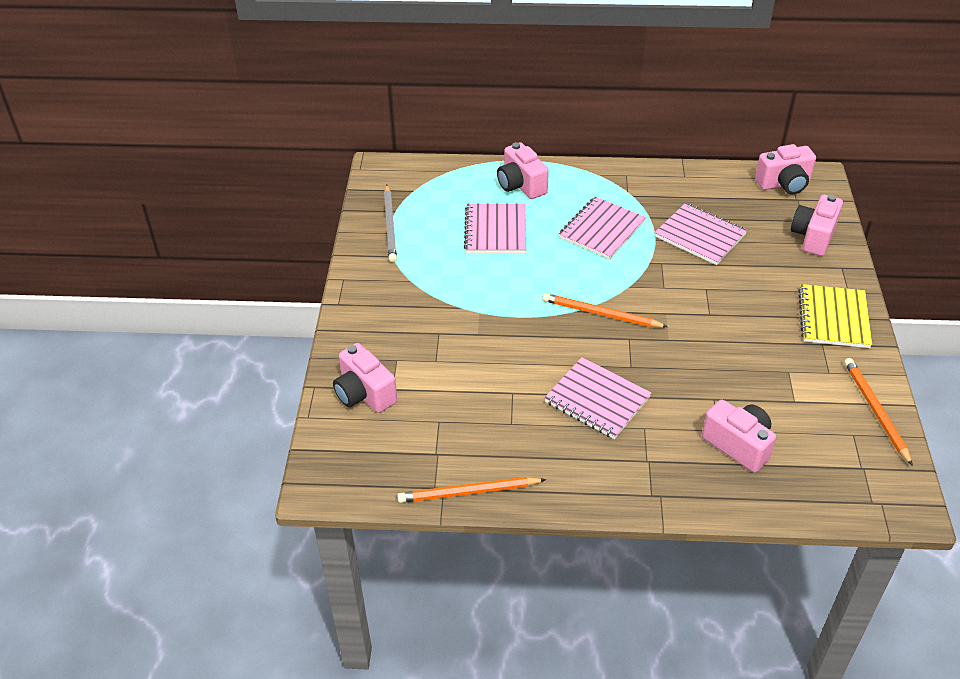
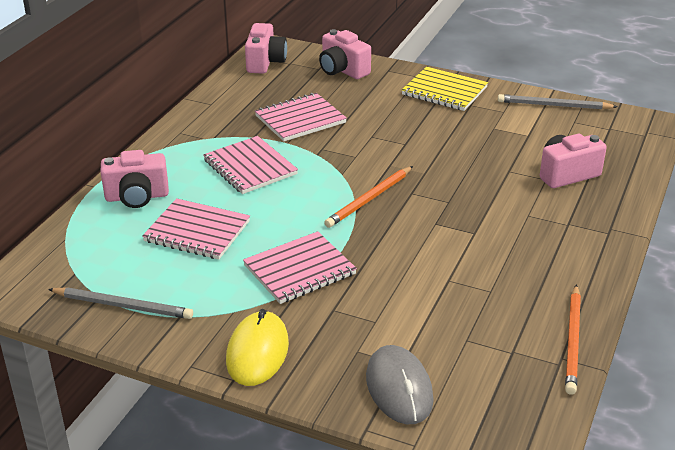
camera: 70 degrees left, 10 degrees down
pink camera [333,343,397,413] -> grey mouse [366,345,434,424]
pink notebook [544,357,651,439] -> pink notebook moved to [243,231,357,304]
orange pencil [844,358,913,466] -> grey pencil [498,94,618,110]
none -> yellow mouse [226,309,289,386]

